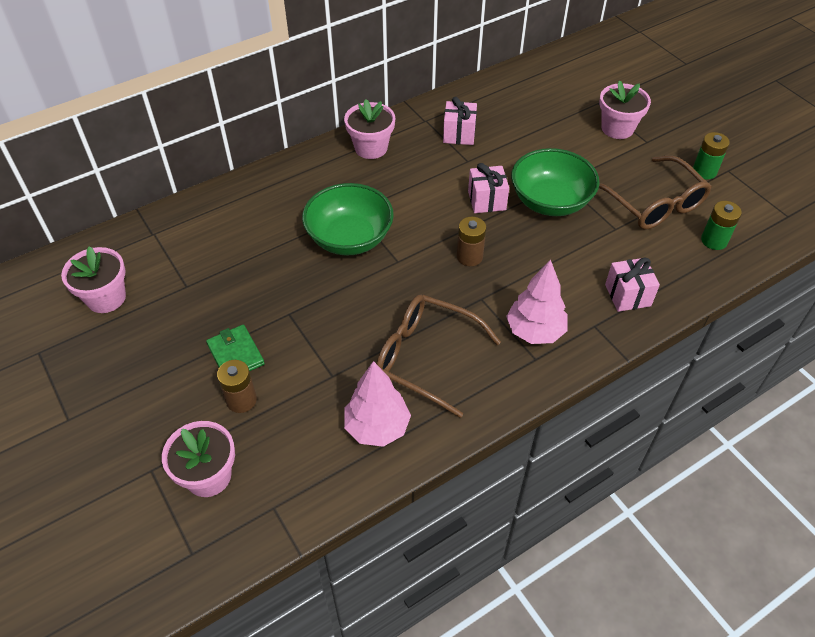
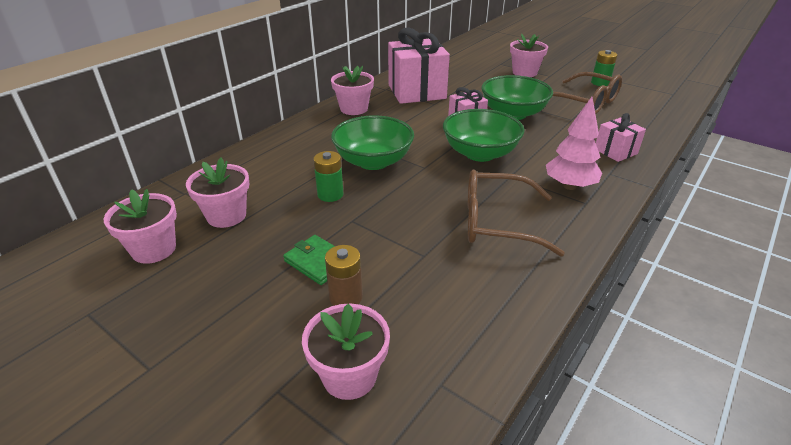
camera: 20 degrees left, 15 degrees down
pink tree [344,361,411,447] -> none
pink gift [443,97,477,145] -> pink gift [388,28,450,104], size x1.96
brown battery [457,217,486,266] -> green bowl [443,109,525,162]
green battery [701,201,742,250] -> green battery moved to [313,151,343,202]
none -> pink flower pot [186,158,249,228]

